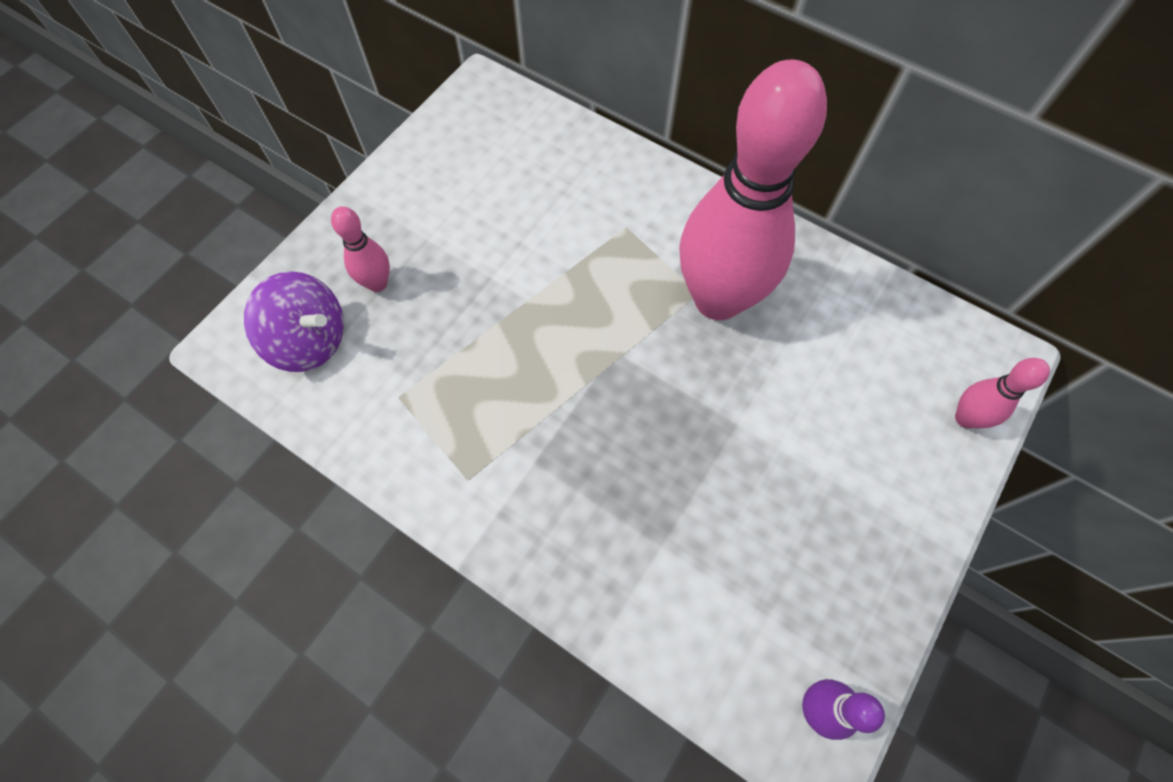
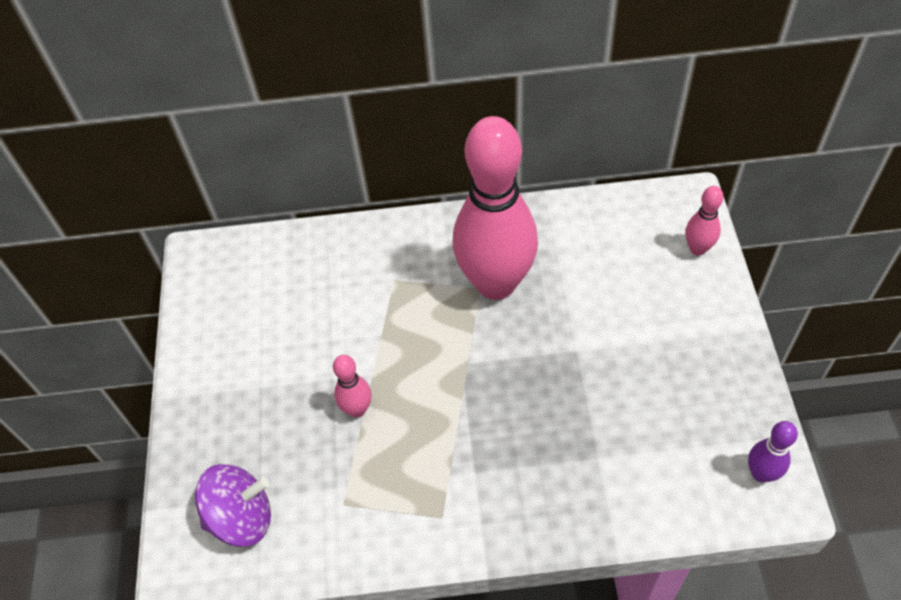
camera: 35 degrees left, 10 degrees down
pink bowling pin [331,206,390,292] -> pink bowling pin moved to [333,355,372,417]

